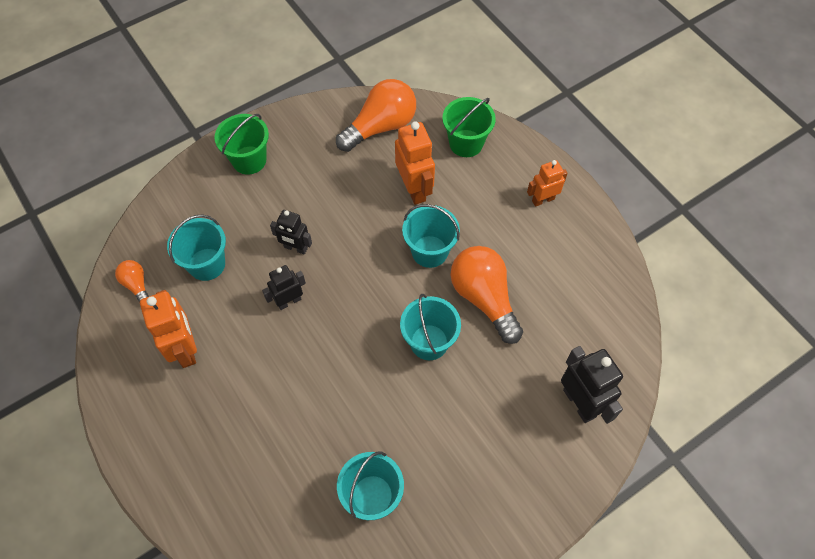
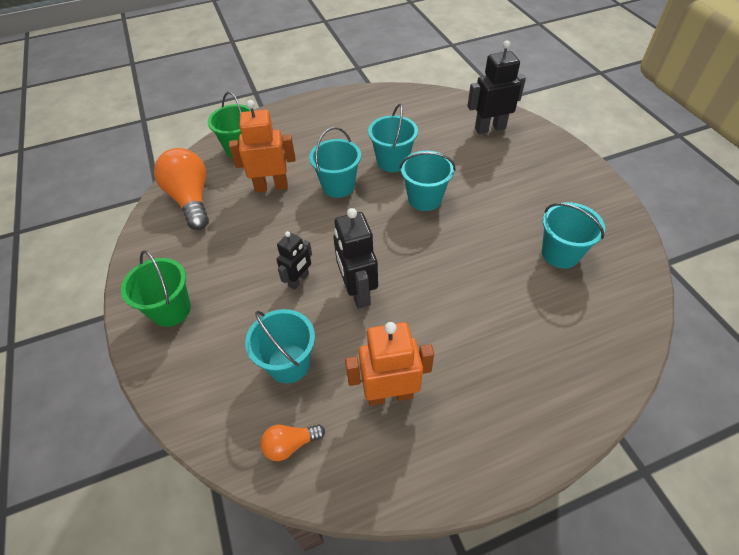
camera: 75 degrees left, 10 degrees down
black robot [262,265,306,310] -> black robot [334,208,378,309], size x1.59
orange light bulb [451,246,523,344] -> turquoise bucket [368,104,418,172]
orange robot [527,160,568,207] -> none

